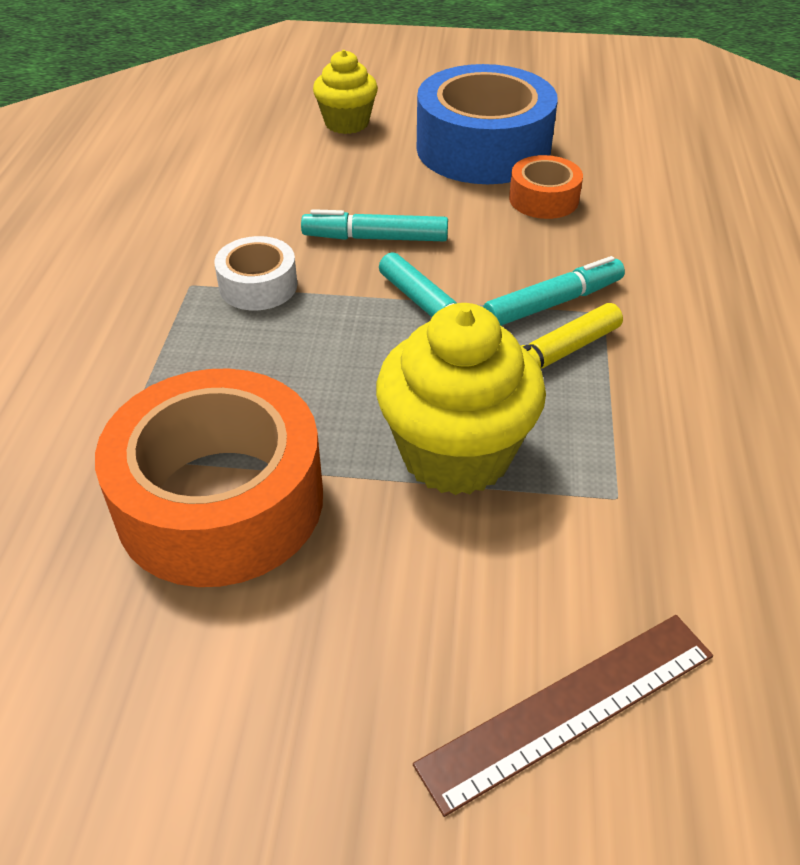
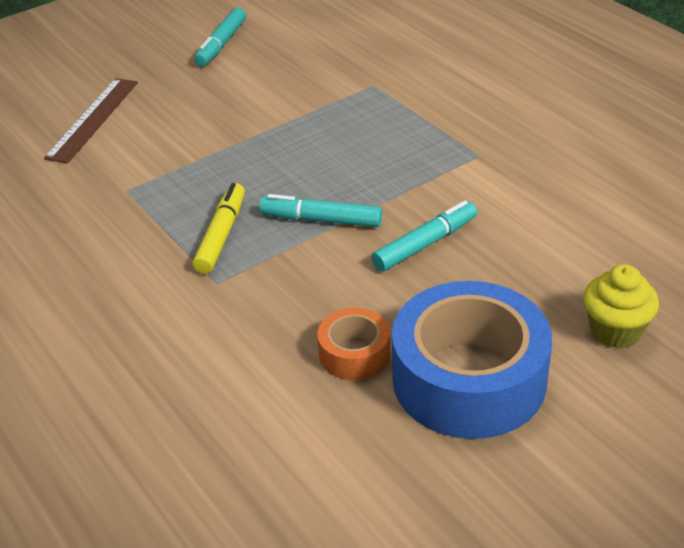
camera: 140 degrees right, 5 degrees down
orange tape [95,368,323,587] -> none
white tape [214,236,297,310] -> none
yellow cupcake [376,303,546,495] -> none
turquoise marker [483,256,625,326] -> turquoise marker moved to [194,7,246,66]

